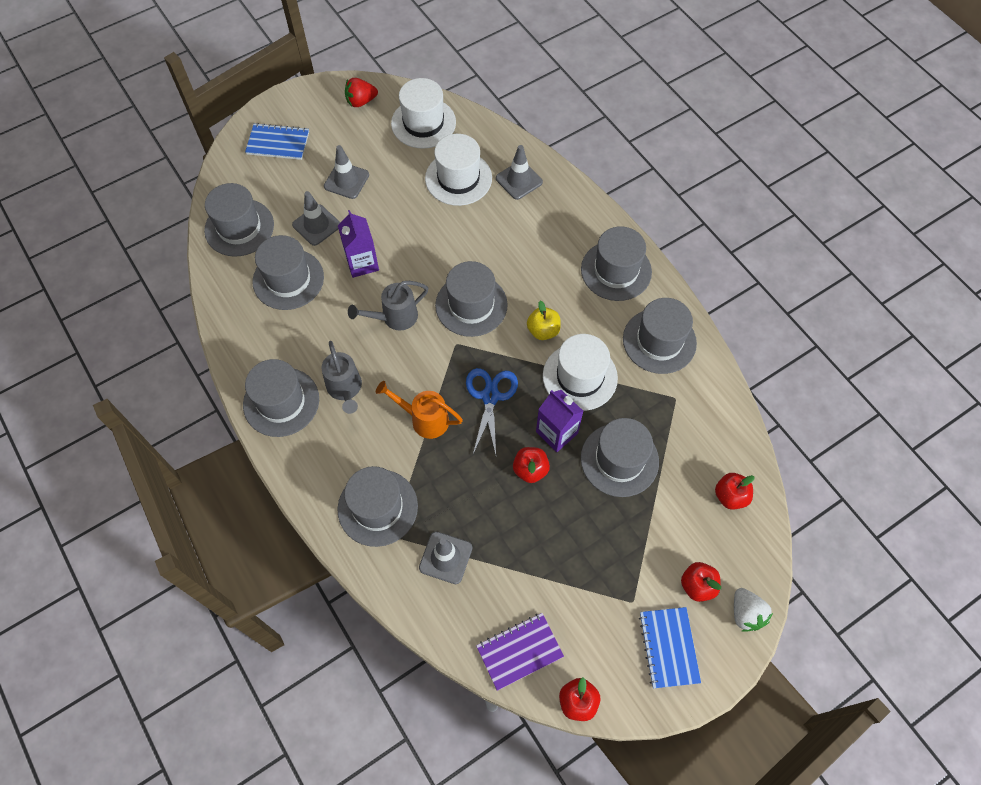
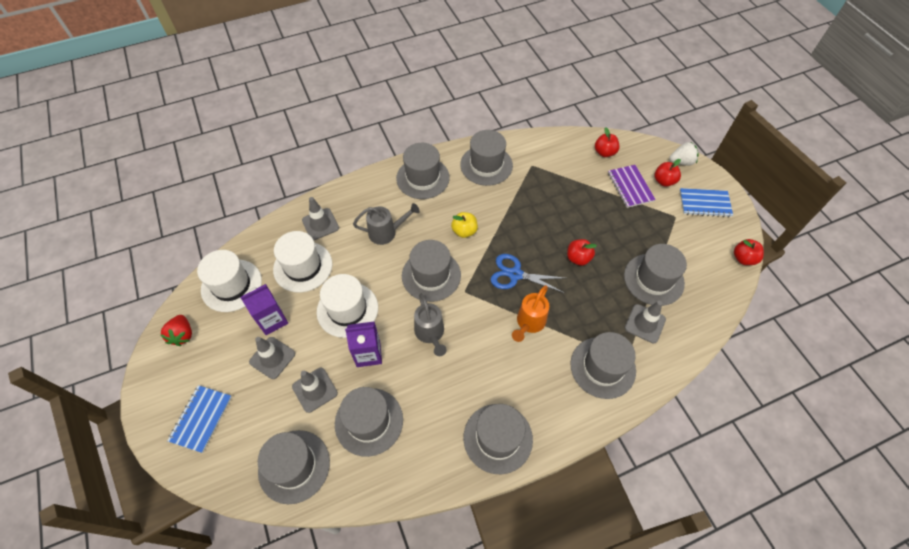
camera: 80 degrees left, 5 degrees down
grey watering can [321,341,362,414] -> grey watering can moved to [353,203,420,245]
purple notebook [476,613,564,691] -> purple notebook moved to [608,165,656,208]
purple carton [536,390,583,452] -> purple carton moved to [240,284,288,335]
white hat [543,334,618,411] -> white hat moved to [317,274,378,338]
grey hat [581,418,659,497] -> grey hat moved to [624,244,687,306]

